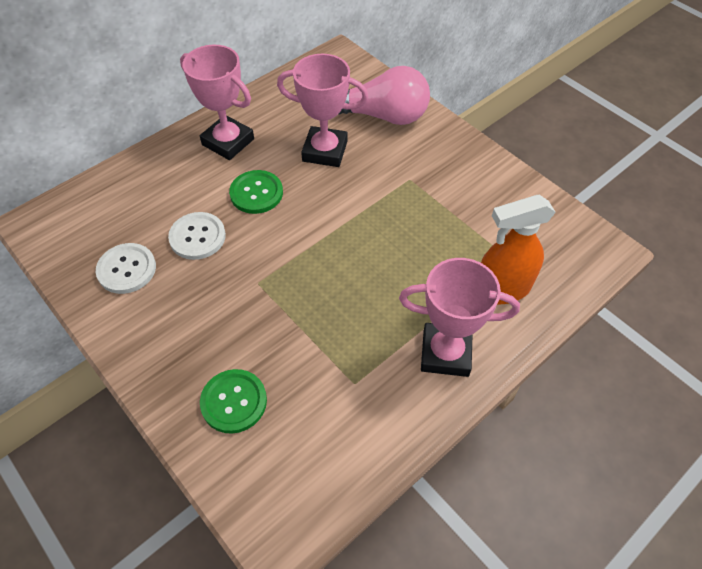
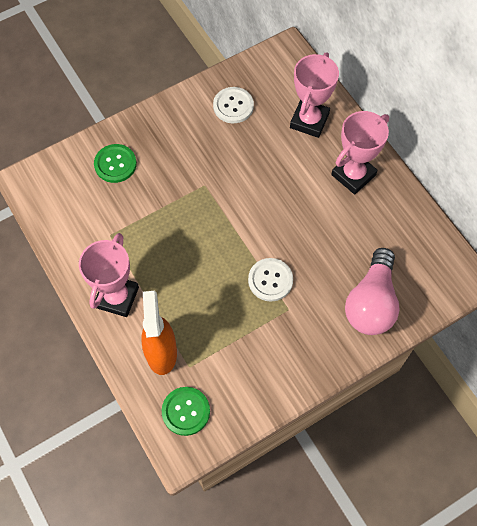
camera: 100 degrees right, 10 degrees up
white button [168,212,226,260] -> white button moved to [248,258,293,301]
green button [229,170,283,214] -> green button moved to [162,387,210,436]
pink trophy [277,54,368,167] -> pink trophy moved to [290,52,339,138]

